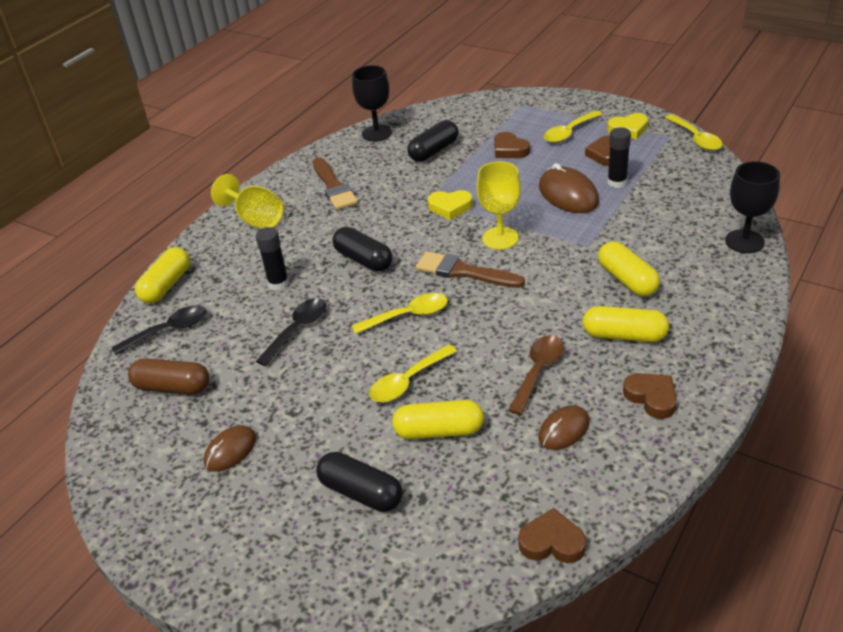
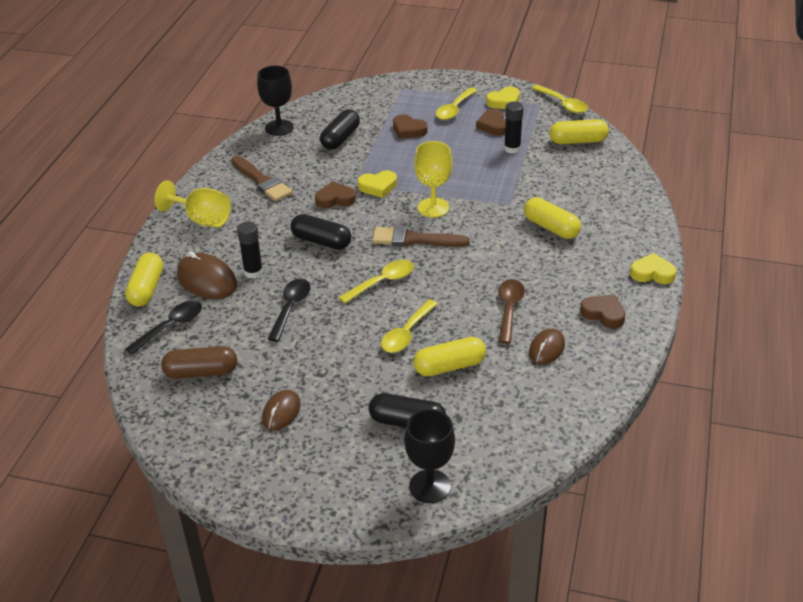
camera: 20 degrees left, 0 degrees up
brown heart [518,508,586,563] -> brown heart moved to [315,181,356,208]
brown mouse [539,163,599,213] -> brown mouse moved to [177,251,237,299]
yellow capsule [583,306,669,342] -> yellow capsule moved to [550,119,609,144]
black goblet [725,161,780,253] -> black goblet moved to [404,409,455,503]
none -> yellow heart [630,253,677,284]

